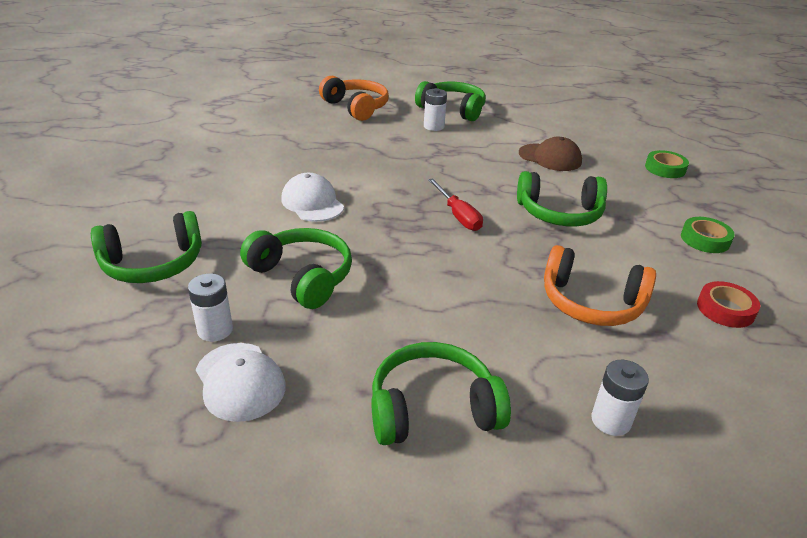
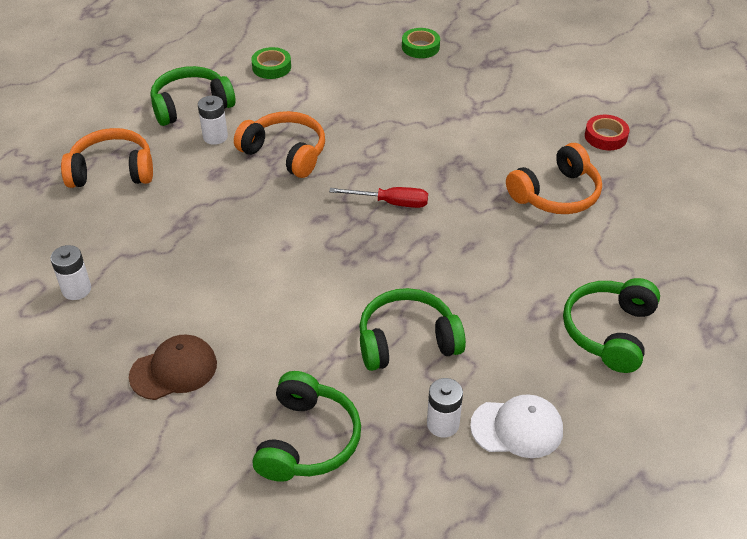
camera: 55 degrees left, 10 degrees up
white cap [281,173,344,222] -> none
green headphones [517,171,607,226] -> none
brown cap [519,137,582,171] -> brown cap moved to [129,335,217,400]
white battery [591,360,649,436] -> white battery moved to [51,245,91,300]
green tape [681,217,735,253] -> green tape moved to [251,47,291,79]
none -> orange headphones [234,111,325,178]

